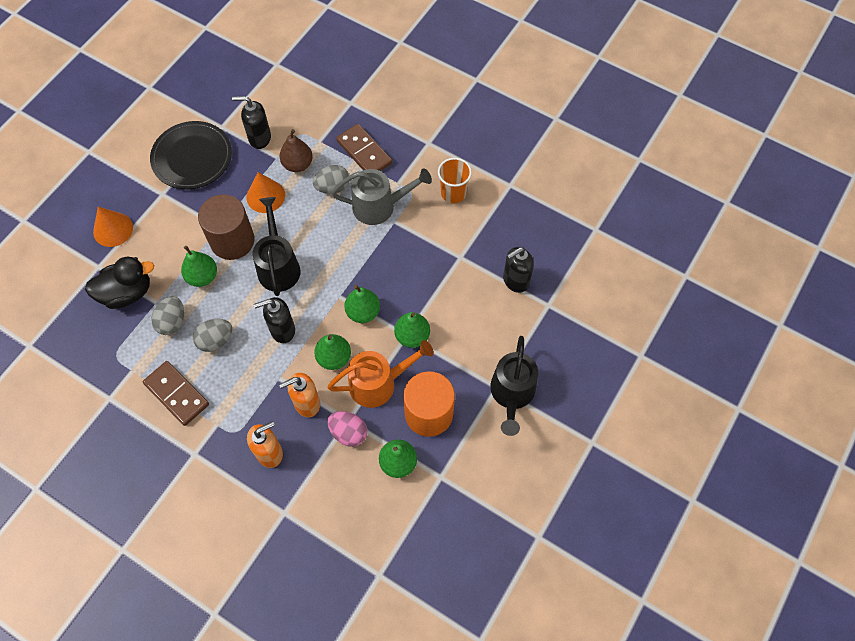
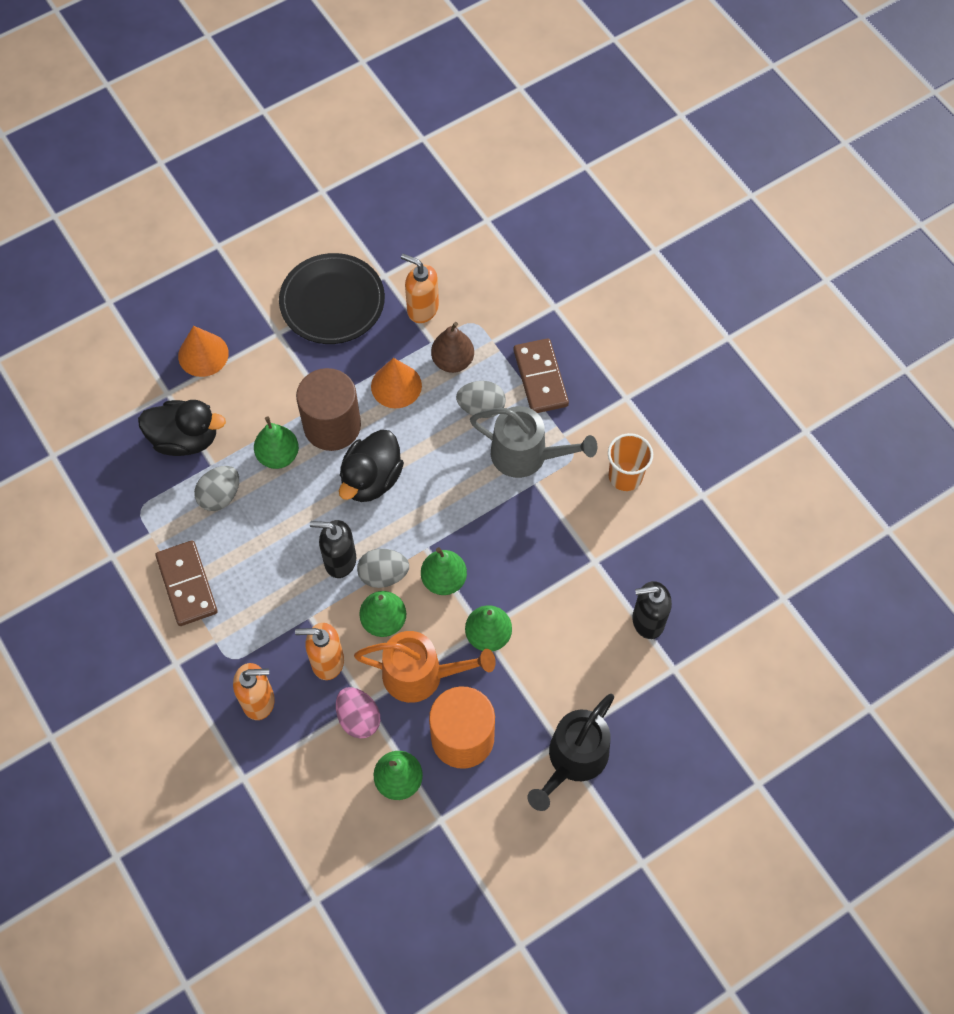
camera: 25 degrees right, 0 degrees up
grey egg [193,319,232,352] -> grey egg moved to [357,548,409,588]
black soap dispenser [232,96,271,149] -> orange soap dispenser [401,254,439,323]
black watering can [252,197,301,296] -> black duck [339,430,404,502]

